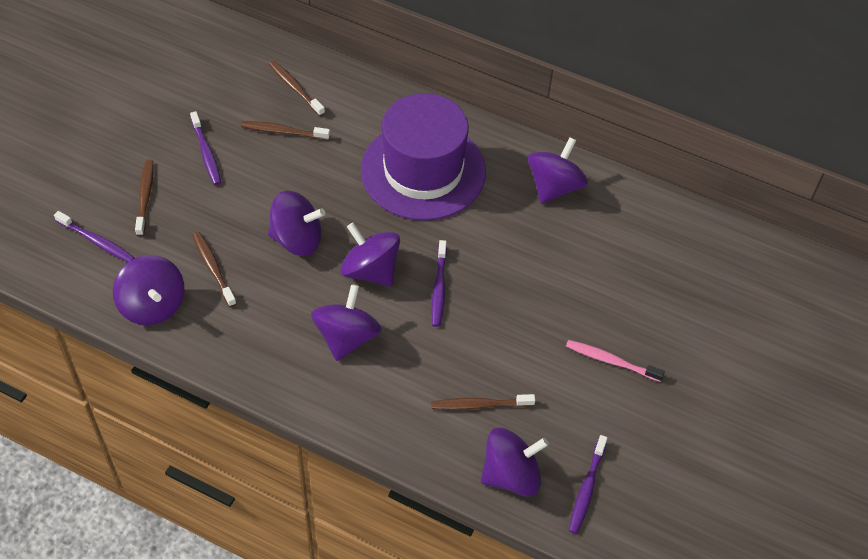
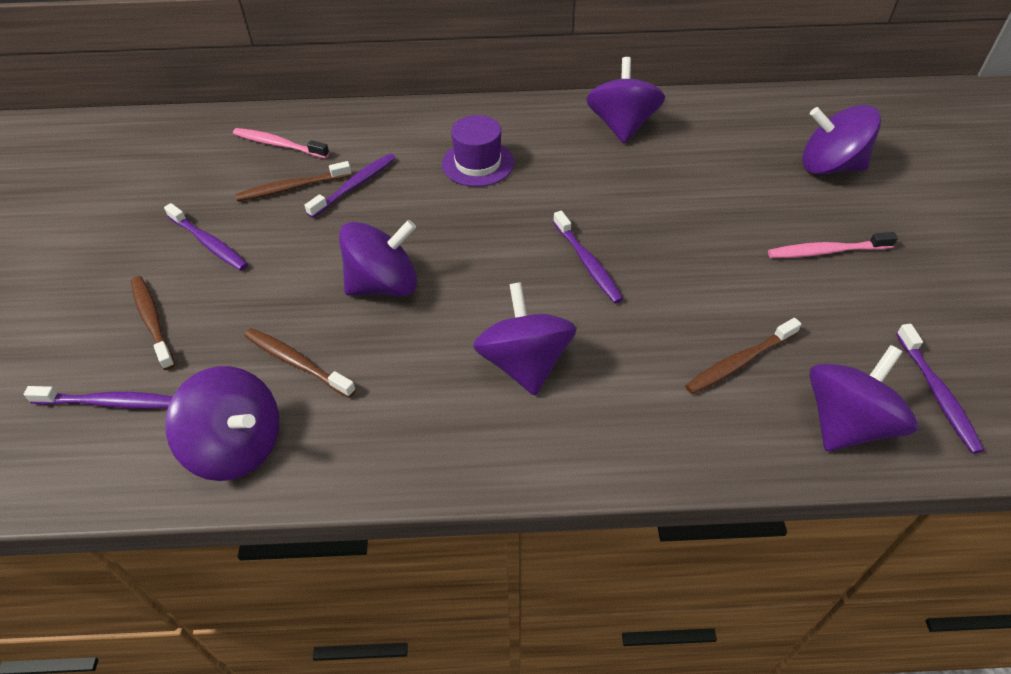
camera: 25 degrees left, 5 degrees down
brown toothbrush [269,60,325,116] -> pink toothbrush [233,128,329,159]
purple spinning top [340,223,400,287] -> purple spinning top moved to [802,105,881,175]
purple hat [361,93,486,221] -> purple hat [442,115,514,187], size x0.47
none -> purple toothbrush [304,153,396,218]

